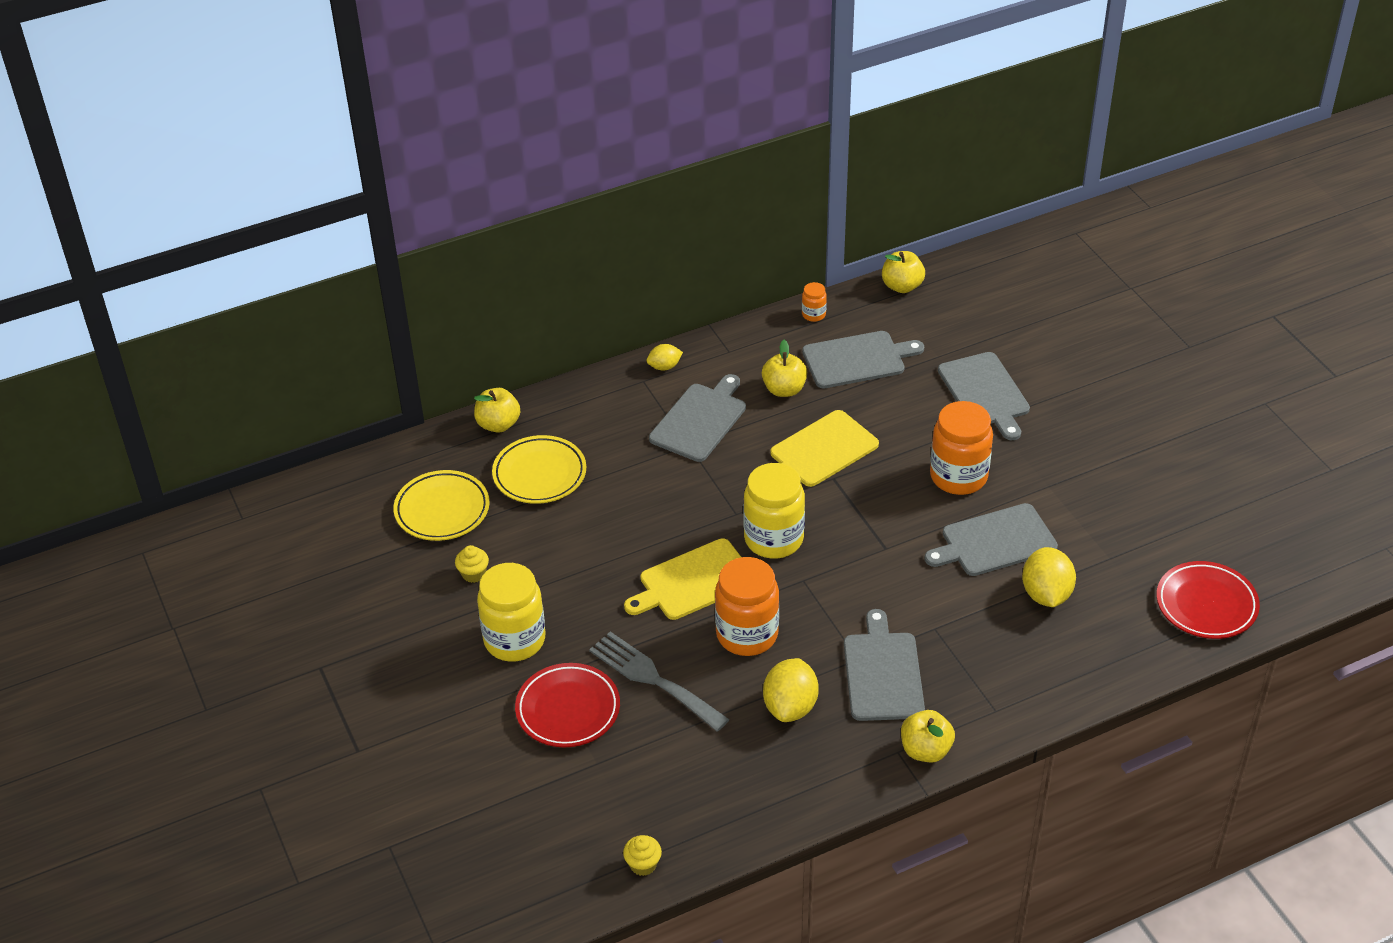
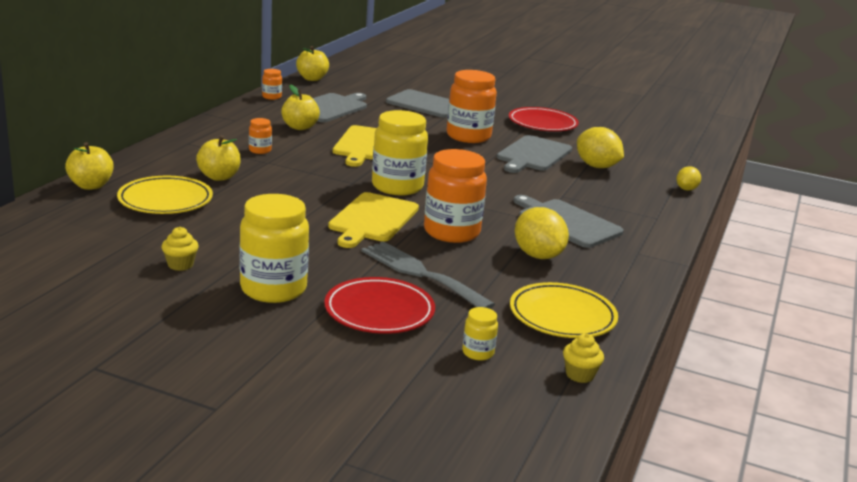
camera: 45 degrees left, 20 degrees down
yellow plate [393,470,490,541] -> yellow plate moved to [510,282,618,338]
grey fork [589,631,730,732] -> grey fork turned 45 degrees clockwise [361,241,495,309]
yellow lemon [647,344,683,370] -> yellow lemon moved to [676,166,701,191]
grey cutting board [649,374,746,462] -> orange jar [249,118,272,154]
yellow apple [901,710,955,763] -> yellow apple moved to [196,135,241,181]
red plate [1156,561,1260,639] -> red plate moved to [509,107,579,131]
none -> yellow jar [462,307,498,361]

